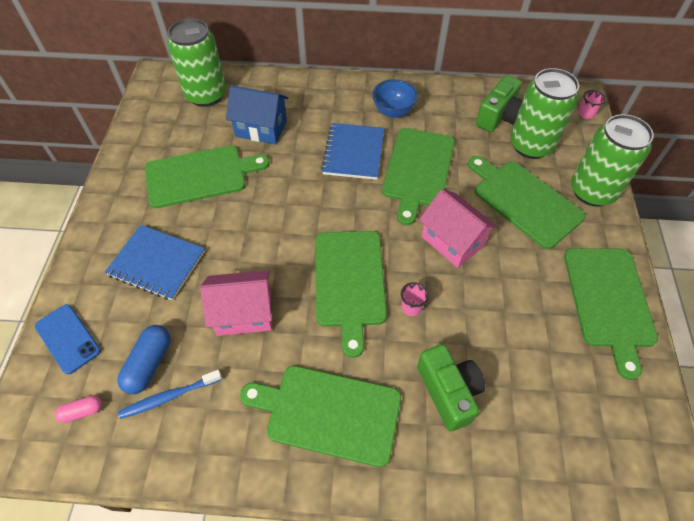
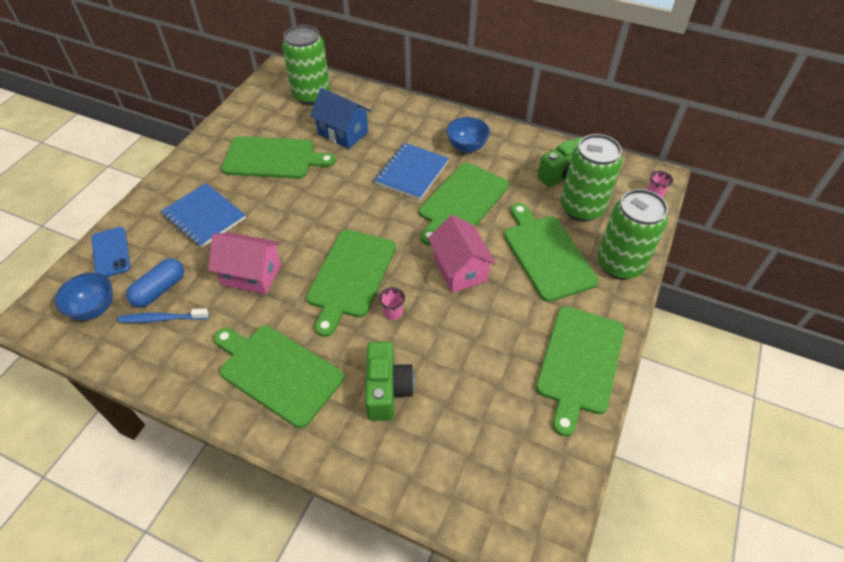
camera: 20 degrees right, 5 degrees down
pink capsule [55,396,102,423] -> blue bowl [55,272,113,320]

